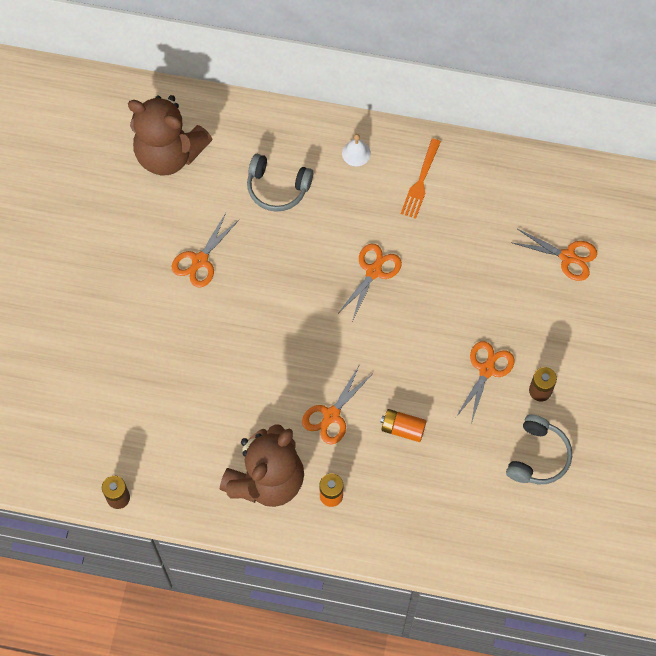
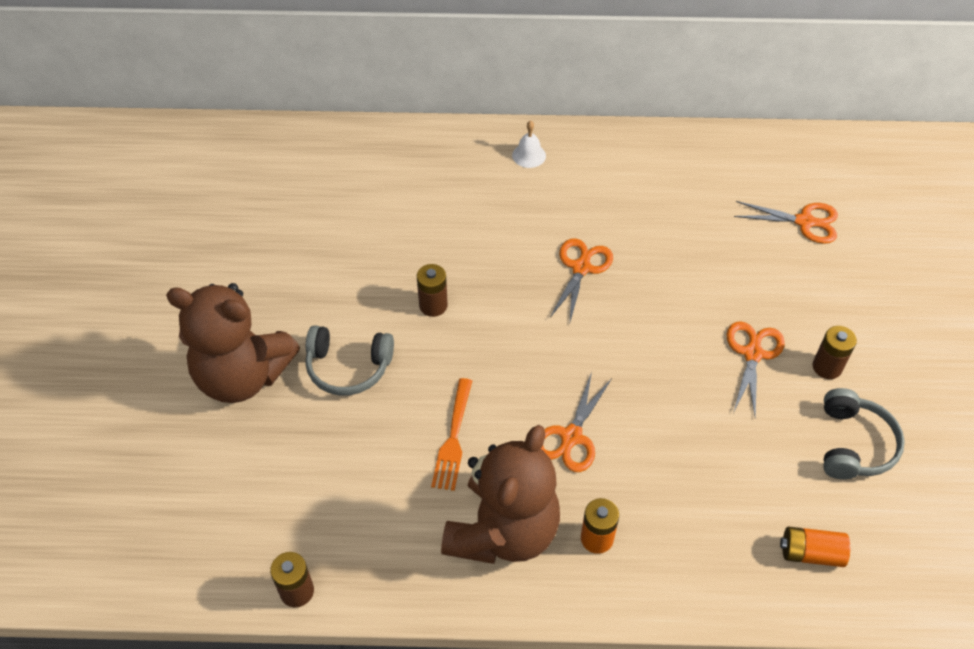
camera: 10 degrees left, 15 degrees down
brown teddy bear [128,95,213,175] -> brown teddy bear moved to [166,283,300,403]
orange scissors [172,213,239,287] -> none
grey headphones [247,154,313,212] -> grey headphones moved to [305,325,394,395]
orange battery [380,409,426,442] -> orange battery moved to [780,526,850,567]
orange fork [401,138,441,219] -> orange fork moved to [431,378,472,491]
none -> brown battery [417,264,448,317]

